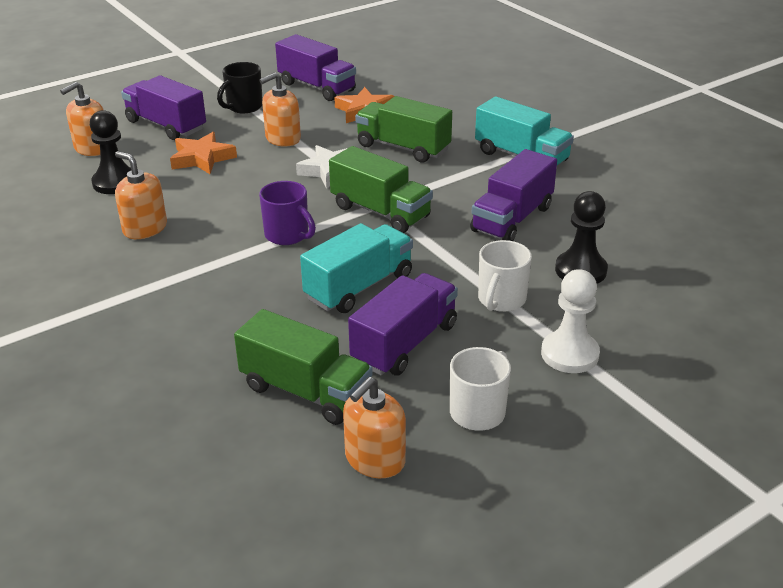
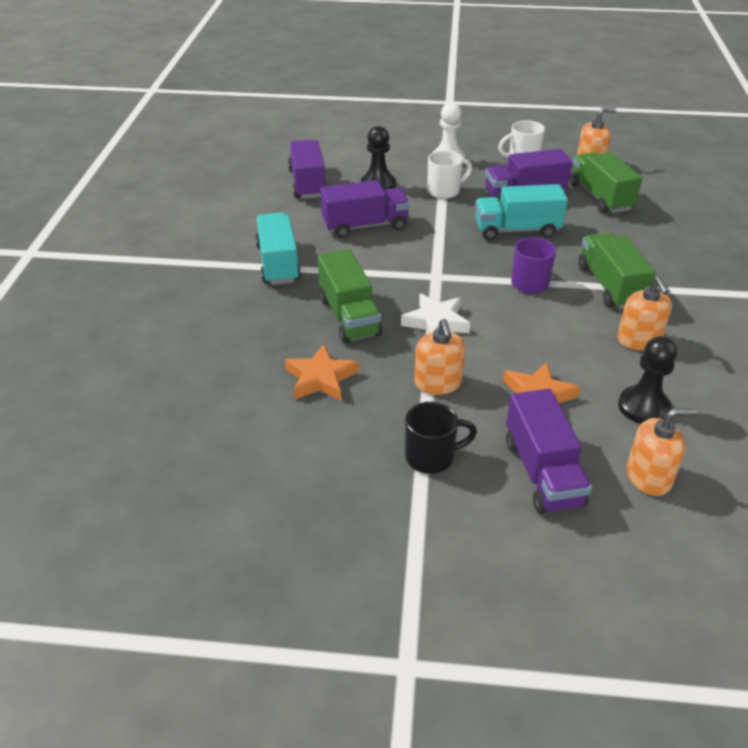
camera: 140 degrees left, 5 degrees up
orange soap dispenser [260,72,301,147] -> orange soap dispenser turned 75 degrees clockwise [414,319,466,395]
purple truck [275,34,356,101] -> purple truck moved to [288,140,327,199]
green truck [329,146,433,233] -> green truck moved to [578,233,656,309]

